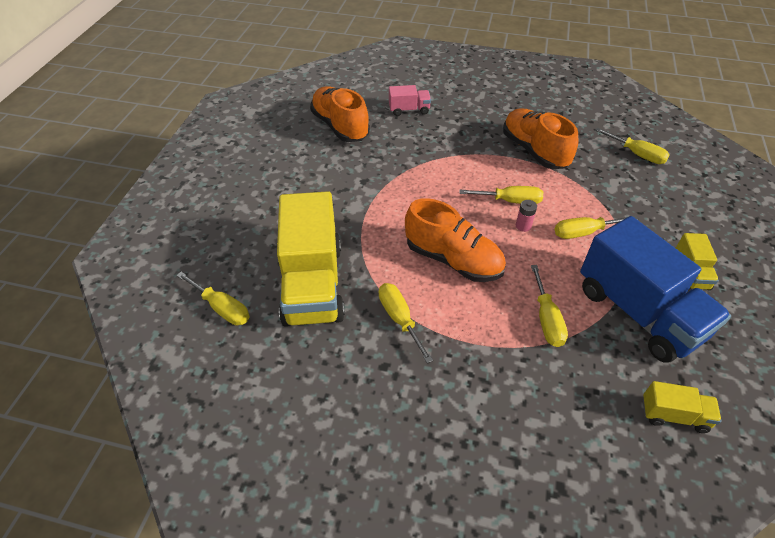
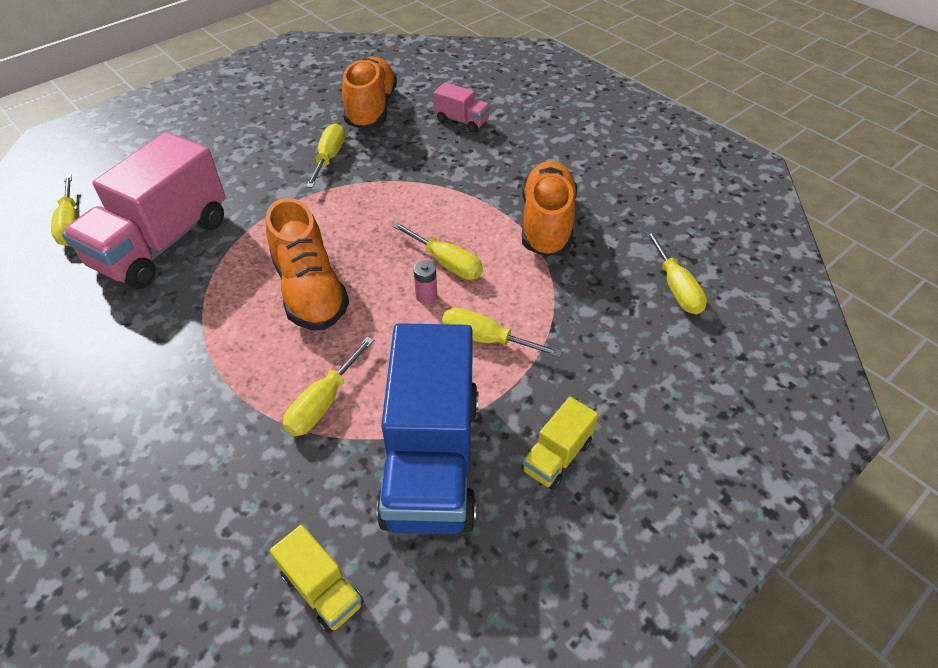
camera: 35 degrees right, 0 degrees up
yellow truck [277,191,345,327] -> pink truck [62,132,226,289]
yellow screwdriver [379,283,433,363] -> yellow screwdriver moved to [306,123,345,188]

